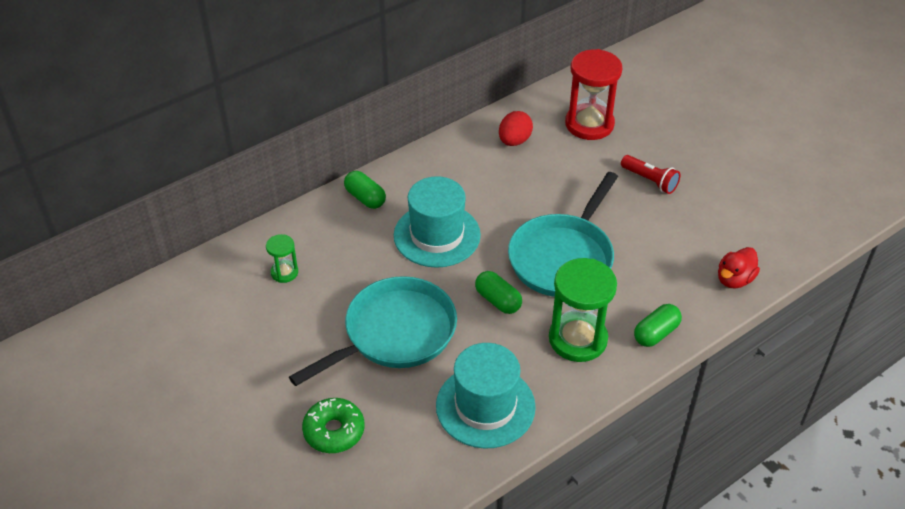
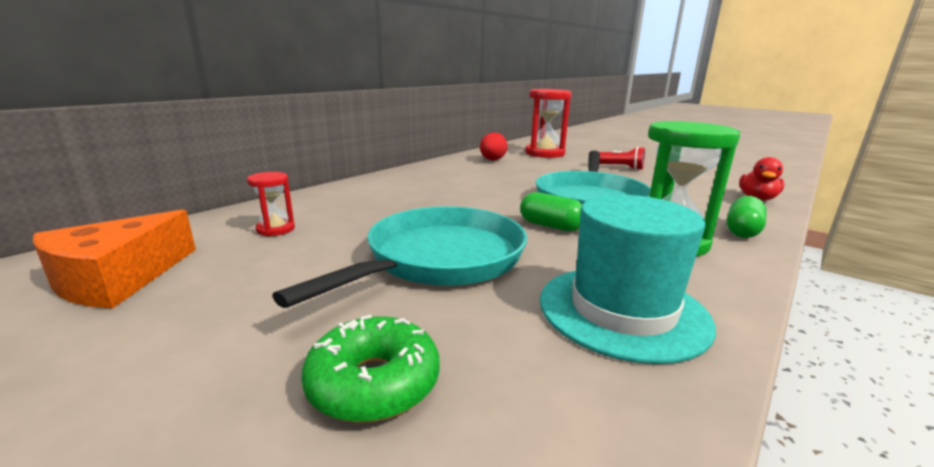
camera: 15 degrees left, 25 degrees down
green hourglass [266,234,298,283] -> red hourglass [247,172,295,236]
green capsule [344,171,386,209] -> none
turquoise hat [394,176,481,268] -> none
none -> orange cheese [33,210,196,308]

